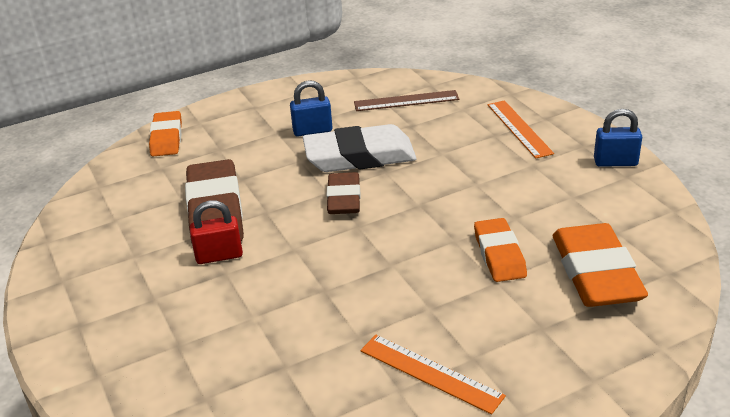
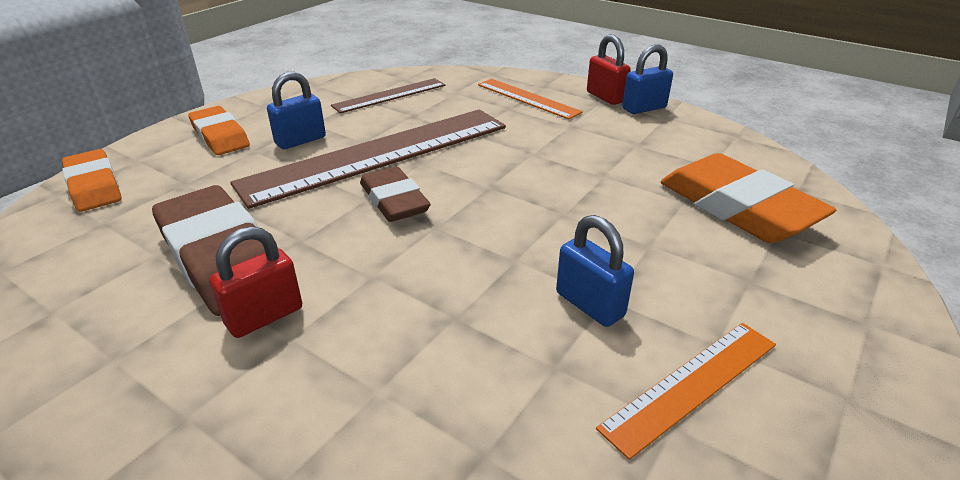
camera: 30 degrees left, 0 degrees up
white eraser [303,124,417,172] -> brown ruler [230,109,506,209]
orange ruler [360,335,506,415] -> orange ruler turned 45 degrees counterclockwise [596,323,776,460]
orange eraser [474,218,527,282] -> orange eraser moved to [188,106,250,155]
none -> blue padlock [556,215,634,327]
none -> red padlock [587,34,631,105]

